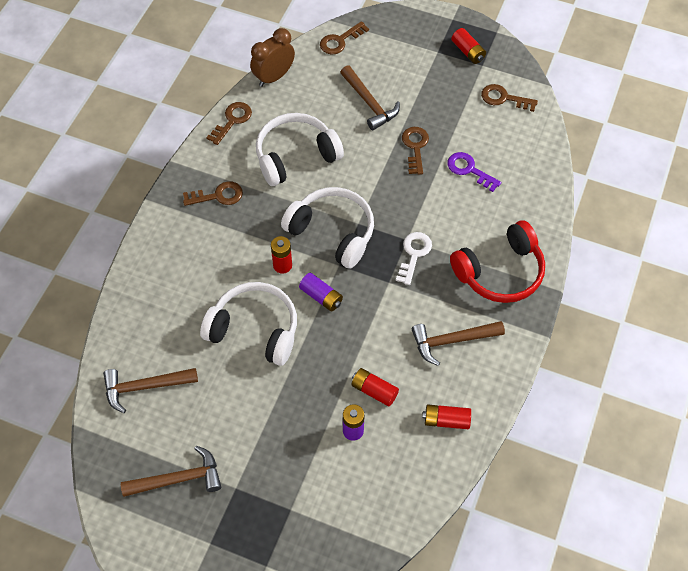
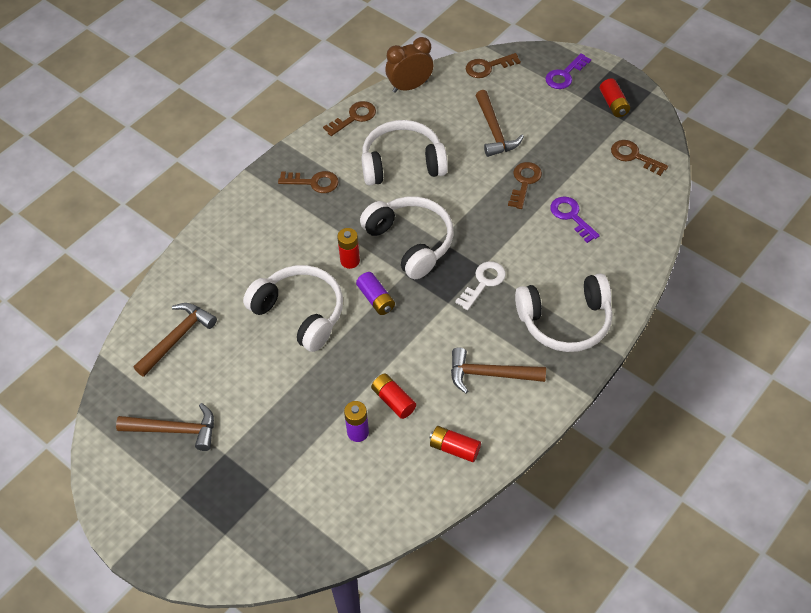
camera: 20 degrees right, 5 degrees down
brown hammer [103,368,198,413] -> brown hammer turned 120 degrees clockwise [134,303,217,377]
red headphones [450,221,545,303] -> white headphones [515,274,612,352]
none -> purple key [545,53,591,89]

